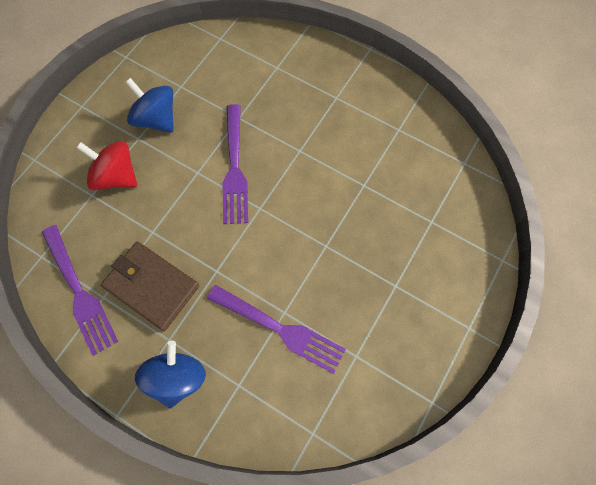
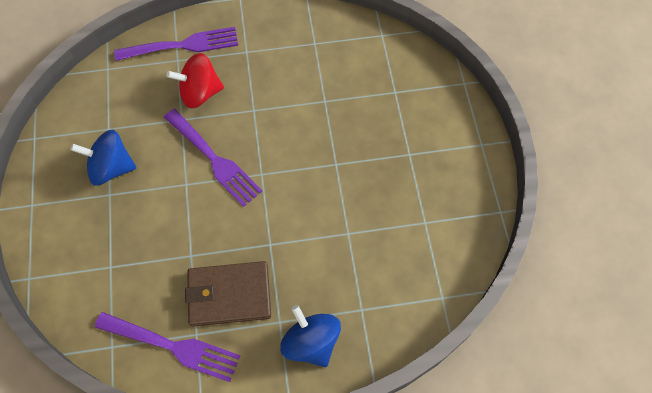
camera: 40 degrees left, 5 degrees down
red spinning top [76,141,137,190] -> red spinning top moved to [166,53,224,108]
purple fork [207,285,346,374] -> purple fork moved to [114,27,238,61]

